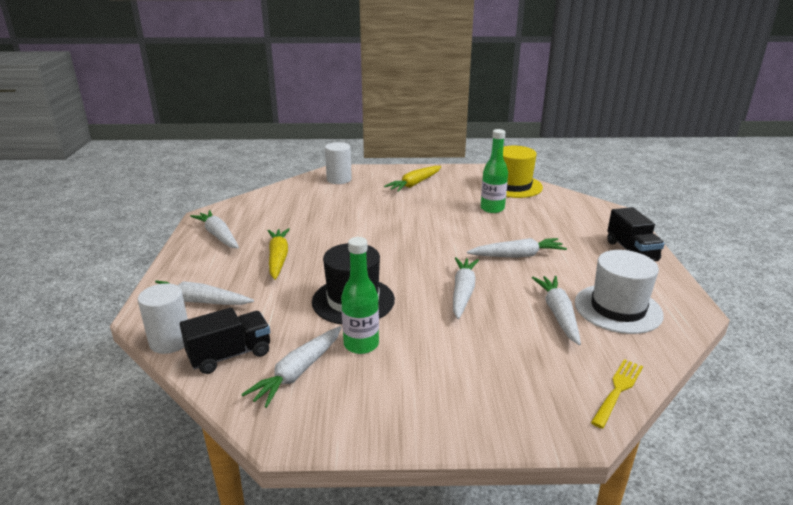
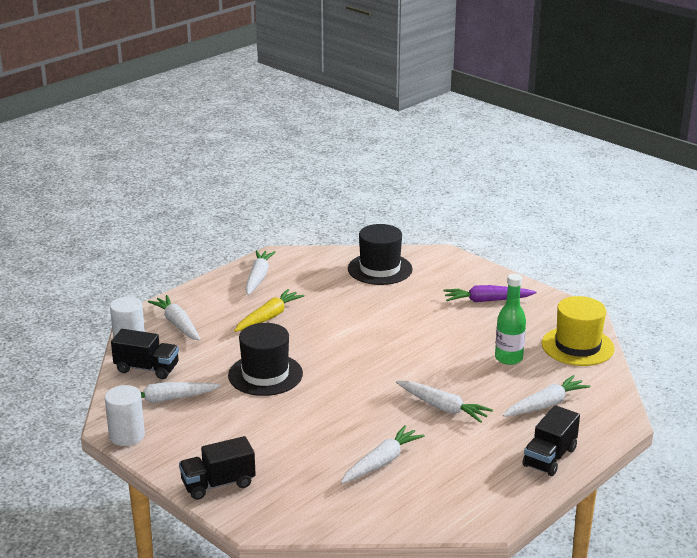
camera: 45 degrees right, 0 degrees up
white cylinder [325,142,352,184] -> white cylinder moved to [105,385,145,446]
green bottle [341,237,379,354] -> none
yellow carrot [384,166,441,192] -> purple carrot [443,285,537,302]
white carrot [453,257,479,319] -> white carrot moved to [503,375,590,417]
white hat [575,250,664,334] -> none
yellow fork [591,359,643,429] -> none
none -> black truck [179,436,256,500]
none -> black hat [348,224,413,285]

